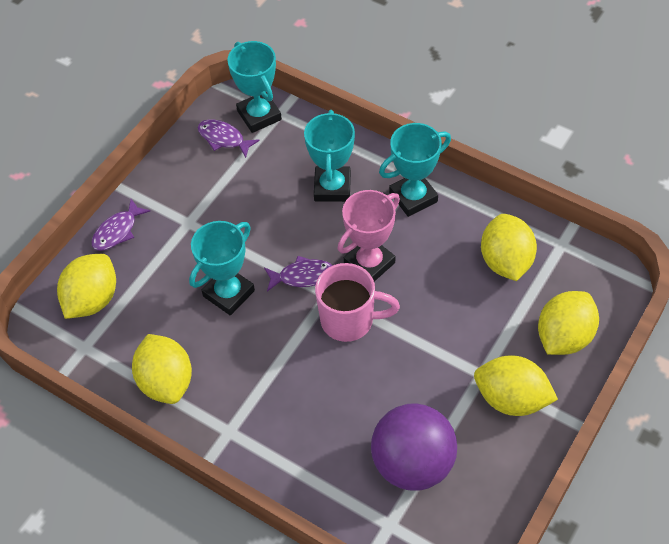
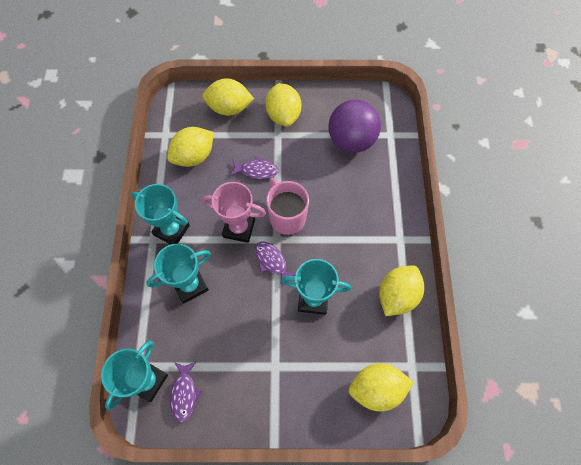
camera: 125 degrees left, 10 degrees up
purple fish [91,199,150,251] -> purple fish moved to [230,156,279,179]

